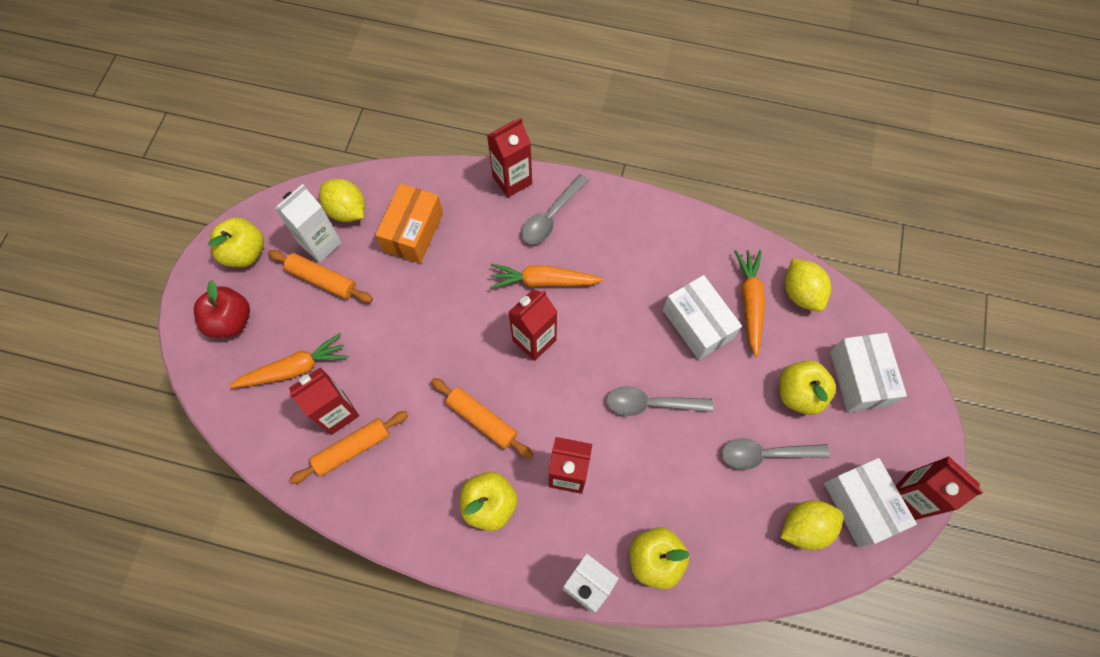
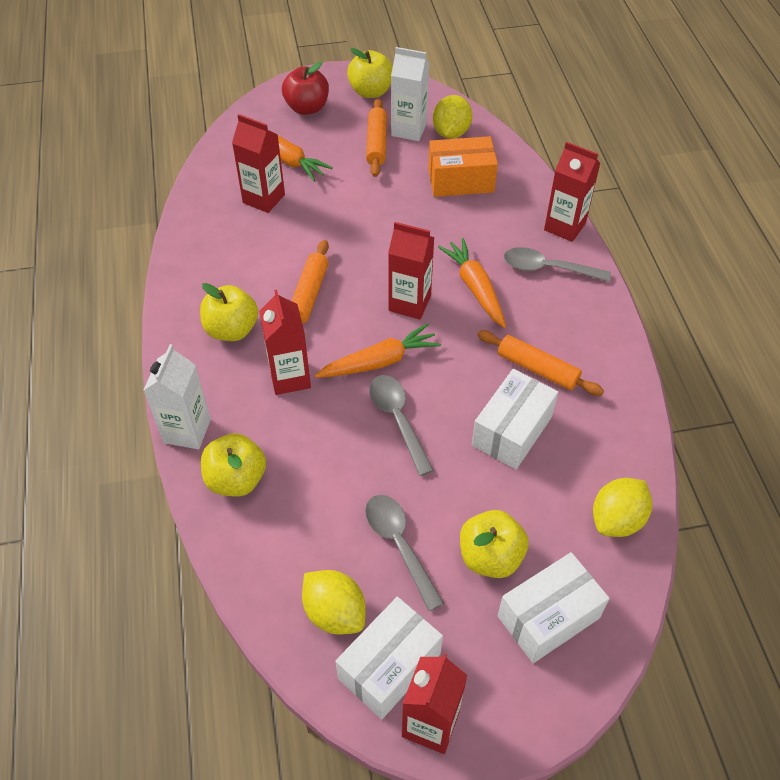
camera: 65 degrees right, 15 degrees down
orange rolling pin [289,411,409,484] -> orange rolling pin moved to [478,330,604,396]
orange carrot [734,250,765,357] -> orange carrot moved to [315,323,441,378]

